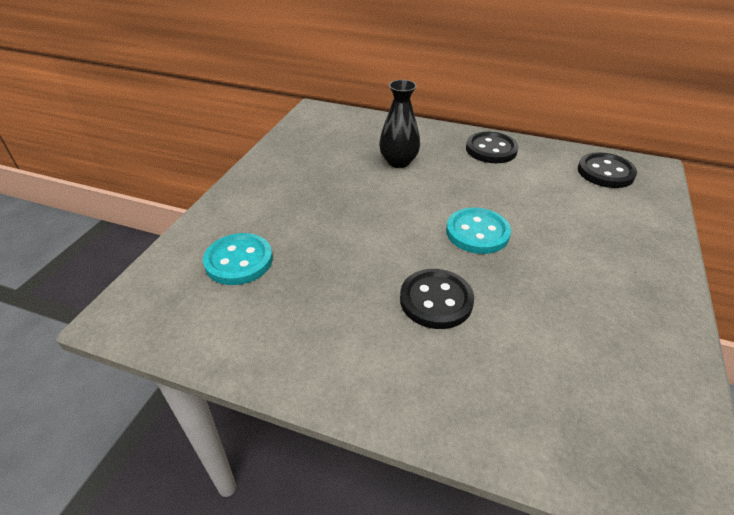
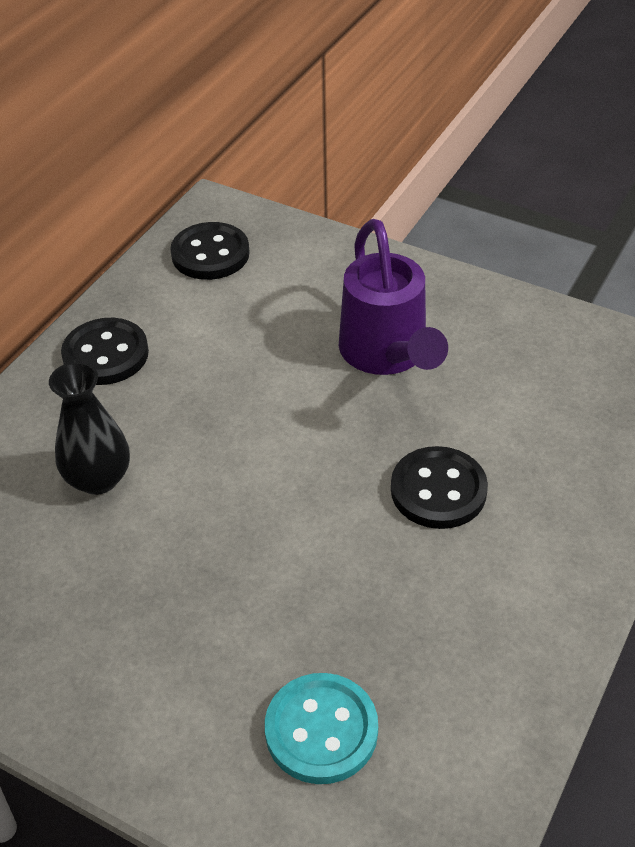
camera: 80 degrees left, 5 degrees up
turquoise button [446,207,511,254] -> none
none -> purple watering can [339,219,448,375]

